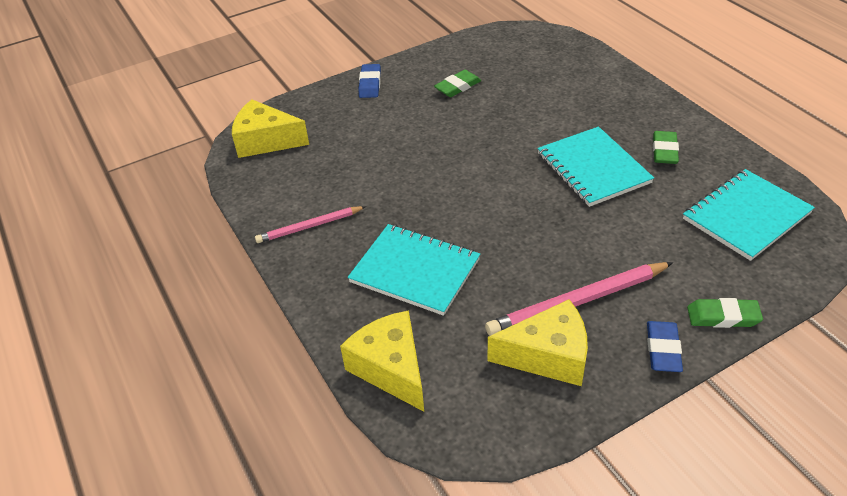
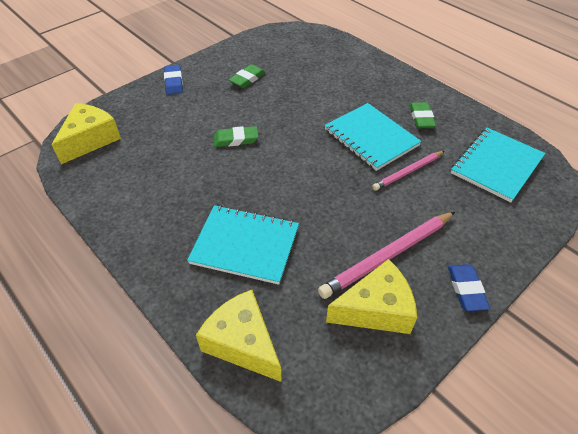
camera: 15 degrees left, 5 degrees up
yellow cheese [232,100,309,158] -> yellow cheese turned 120 degrees clockwise [51,103,121,164]
pink pencil [255,206,366,243] -> pink pencil moved to [372,151,444,191]
green eraser [687,298,763,328] -> green eraser moved to [213,126,259,147]

